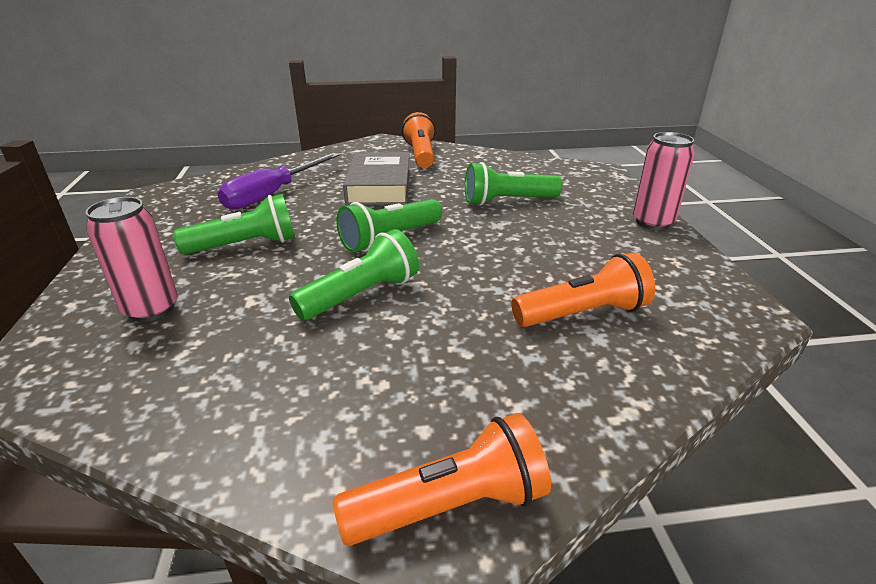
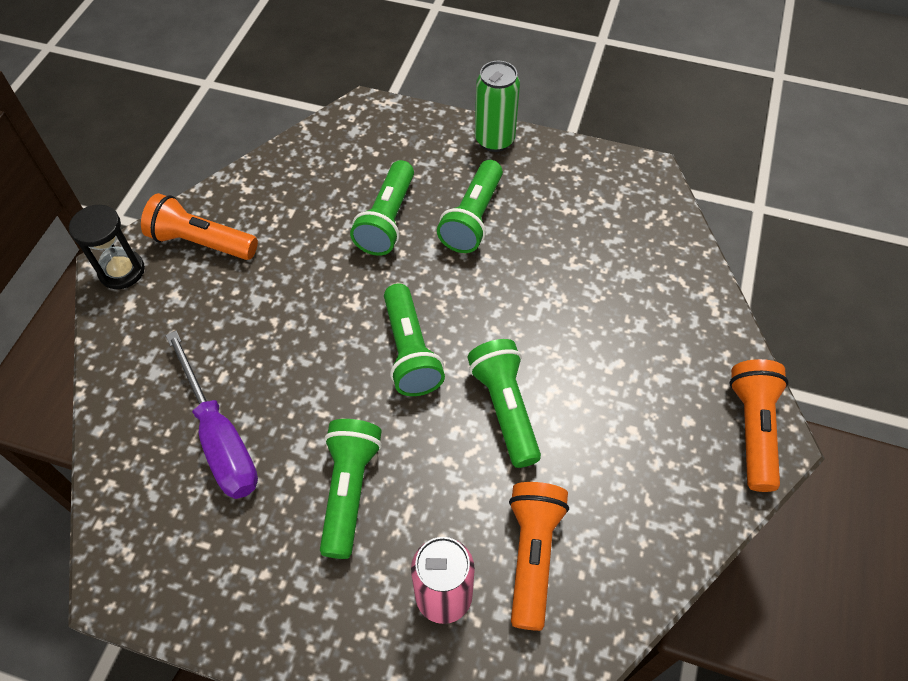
camera: 65 degrees left, 25 degrees up
grey book [343,152,410,205] -> none
orange flashlight [511,253,655,327] -> orange flashlight moved to [509,482,569,631]
pink can [633,132,695,230] -> green can [475,61,520,152]
none -> black hourglass [69,205,145,289]
none -> green flashlight [437,160,503,253]

